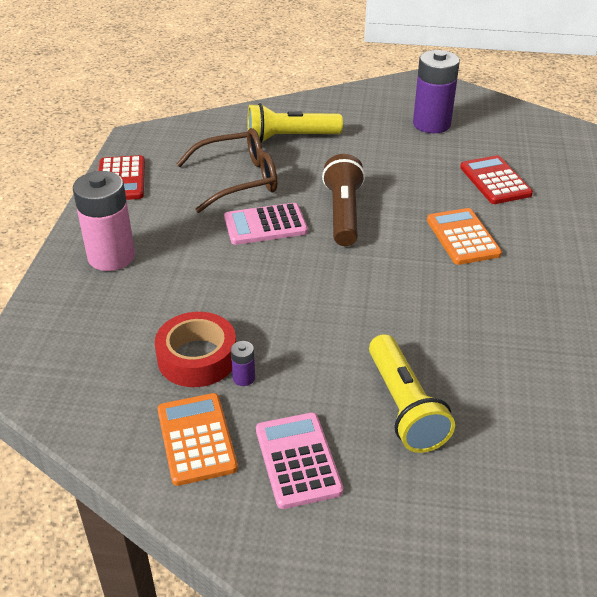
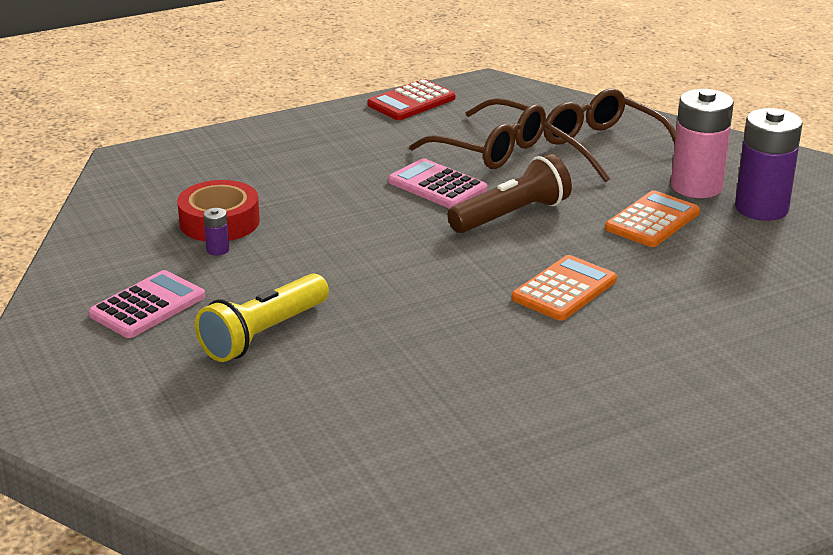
camera: 55 degrees right, 10 degrees down
pink battery [73,171,135,271] -> pink battery moved to [671,89,734,198]
orange calculator [157,393,238,486] -> orange calculator moved to [605,190,700,247]
yellow flashlight [248,103,343,143] -> brown glasses [543,88,676,182]
red calculator [460,155,533,204] -> none

